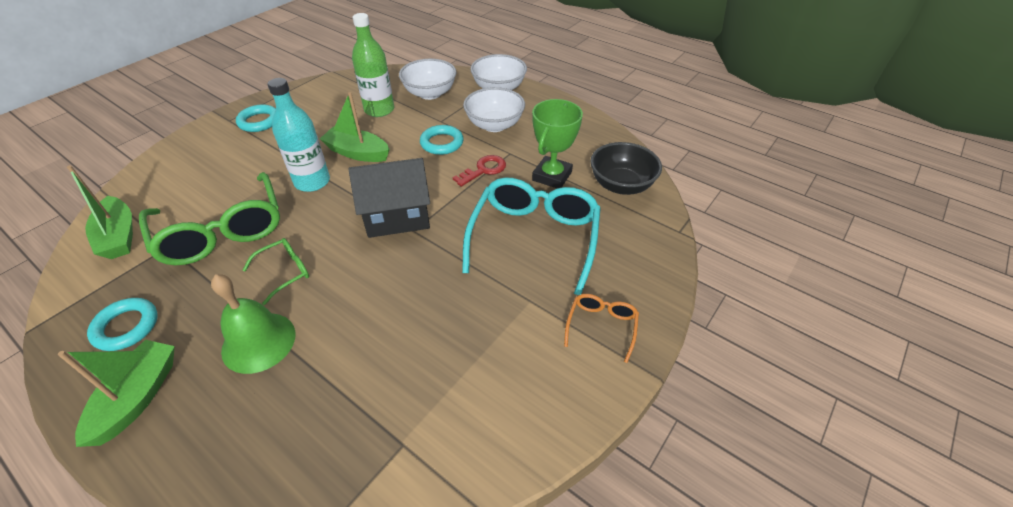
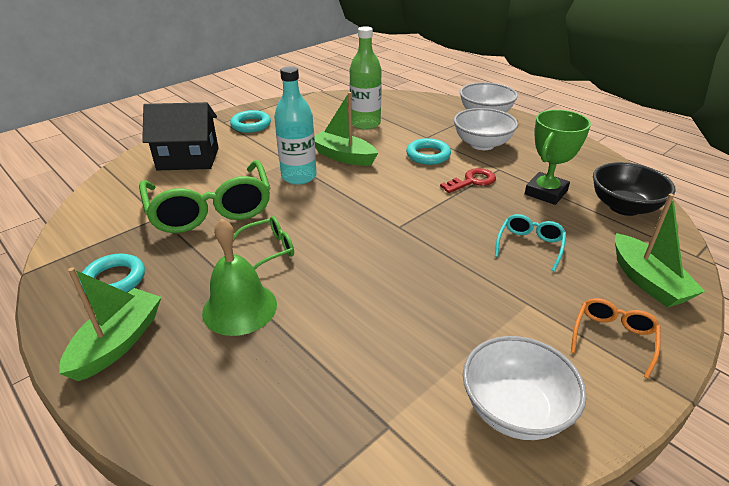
camera: 10 degrees right, 10 degrees down
green boat [67,165,133,259] -> green boat moved to [615,193,706,308]
black house [349,158,430,238] -> black house moved to [142,102,219,170]
white bowl [399,59,456,100] -> white bowl moved to [463,336,587,440]
turquoise glasses [462,177,601,295] -> turquoise glasses [495,214,566,272], size x0.47

